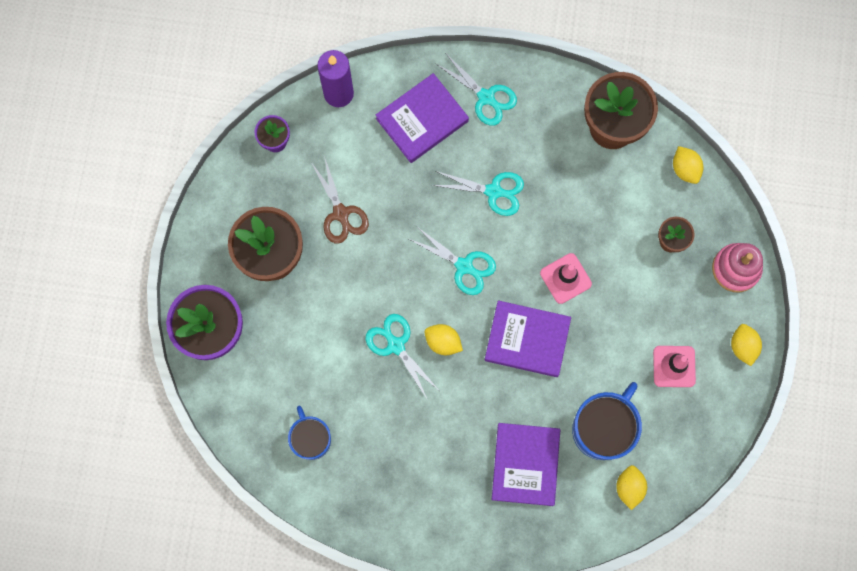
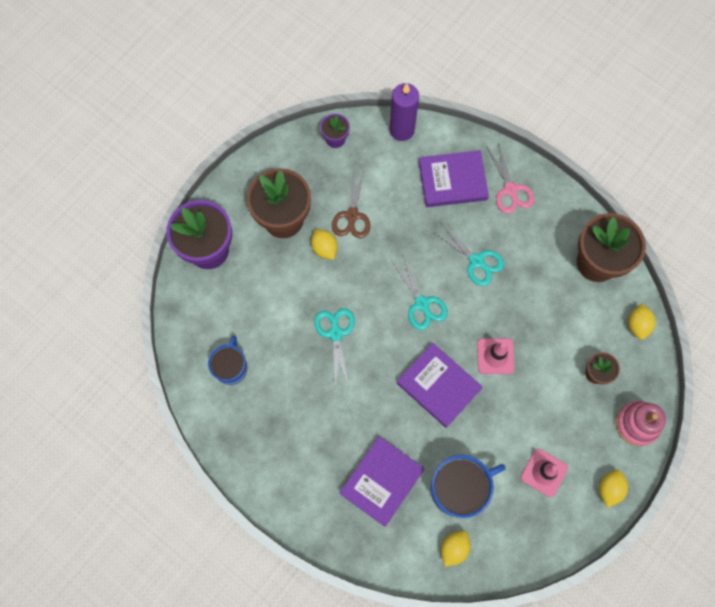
camera: 30 degrees right, 5 degrees down
yellow lemon [425,324,463,355] -> yellow lemon moved to [311,229,338,260]
turquoise scissors [435,54,517,126] -> pink scissors [486,143,534,214]

